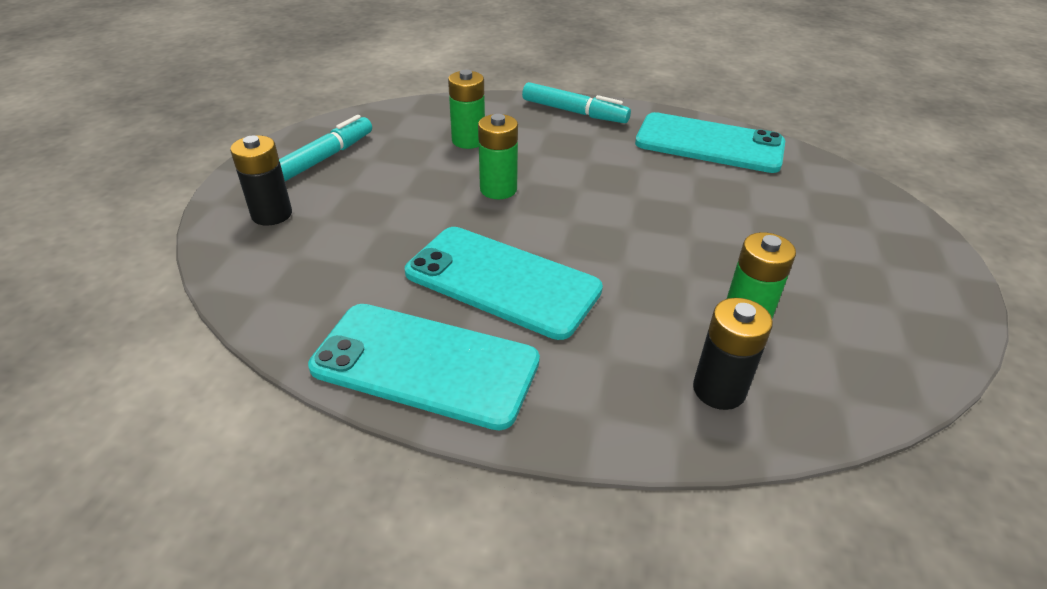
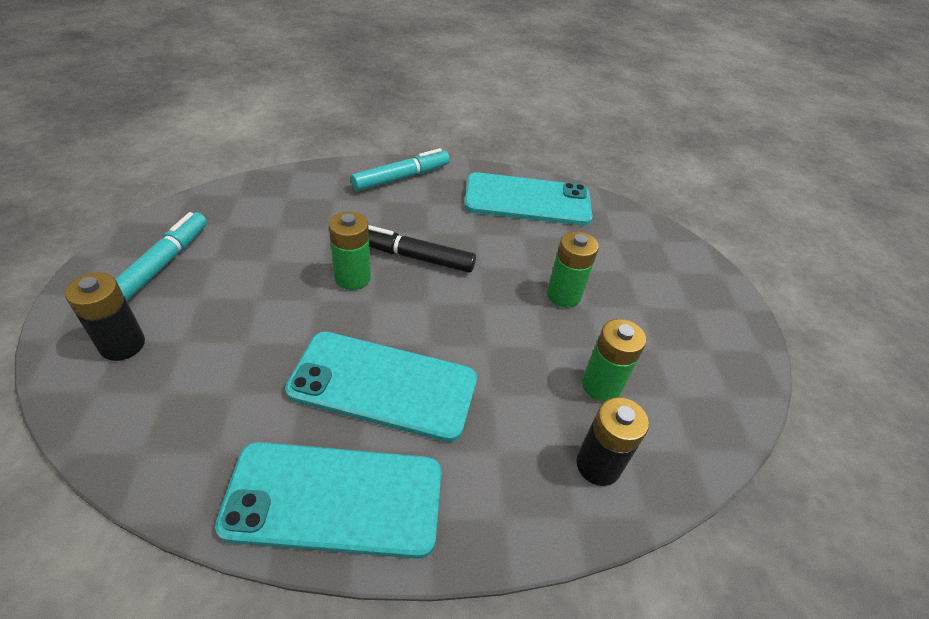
camera: 20 degrees left, 5 degrees up
green battery [448,70,485,149] -> green battery moved to [547,231,599,308]
turquoise marker [522,82,631,123] -> turquoise marker turned 45 degrees counterclockwise [351,148,450,191]
none -> black marker [368,225,476,273]

